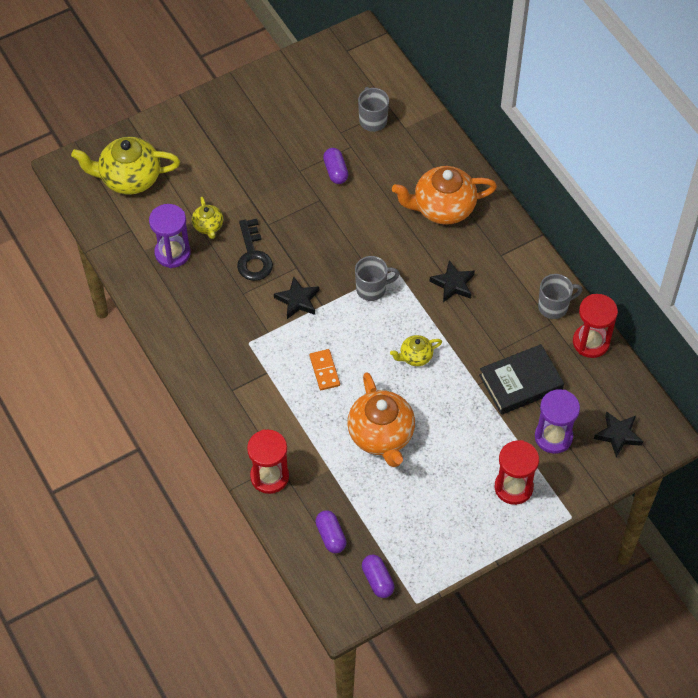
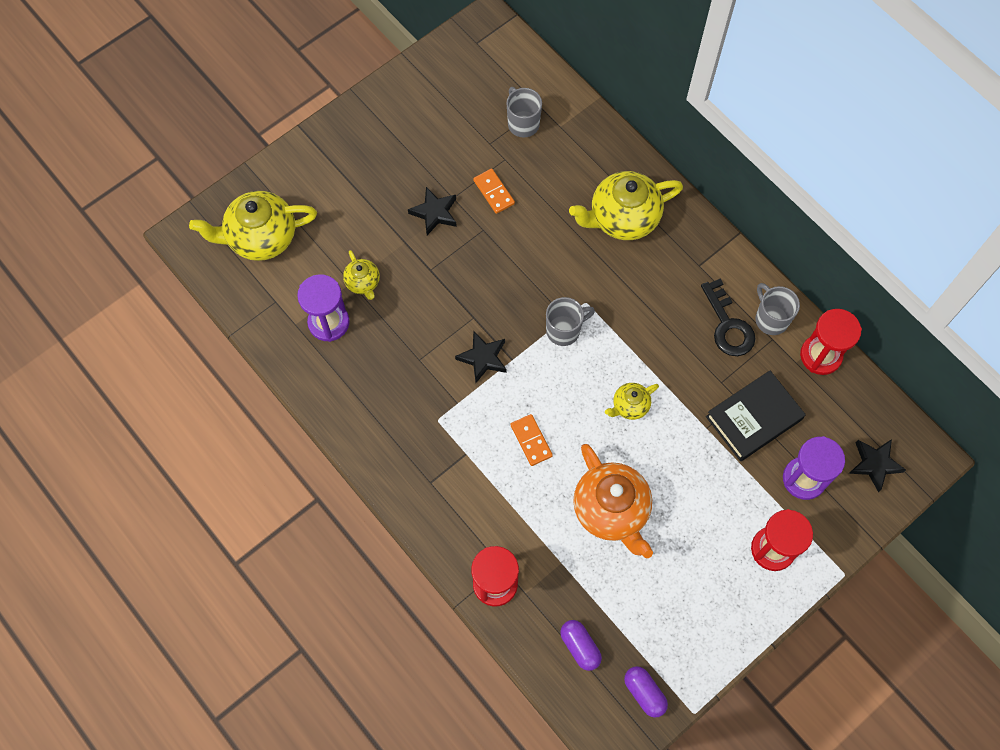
camera: 10 degrees left, 10 degrees up
black key [237,219,273,281] -> black key moved to [701,278,755,356]
purple capsule [323,148,348,184] -> orange domino [473,169,515,214]
orange teapot [392,166,497,225] -> yellow teapot [569,171,683,240]
black star [430,260,475,302] -> black star moved to [408,187,457,235]
grey mug [538,274,582,319] -> grey mug turned 90 degrees counterclockwise [755,283,800,335]

